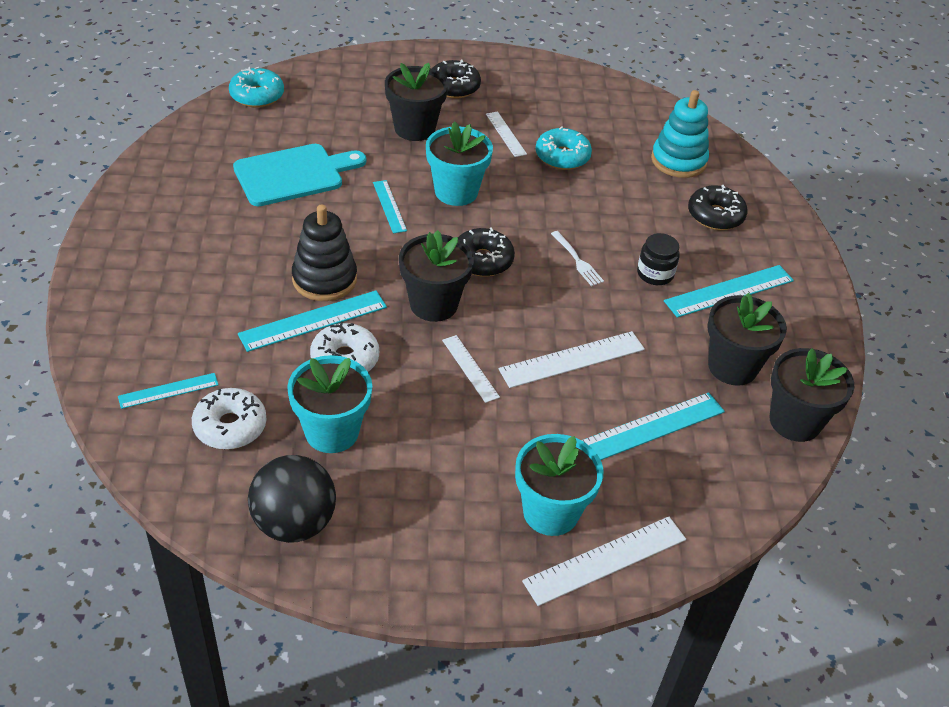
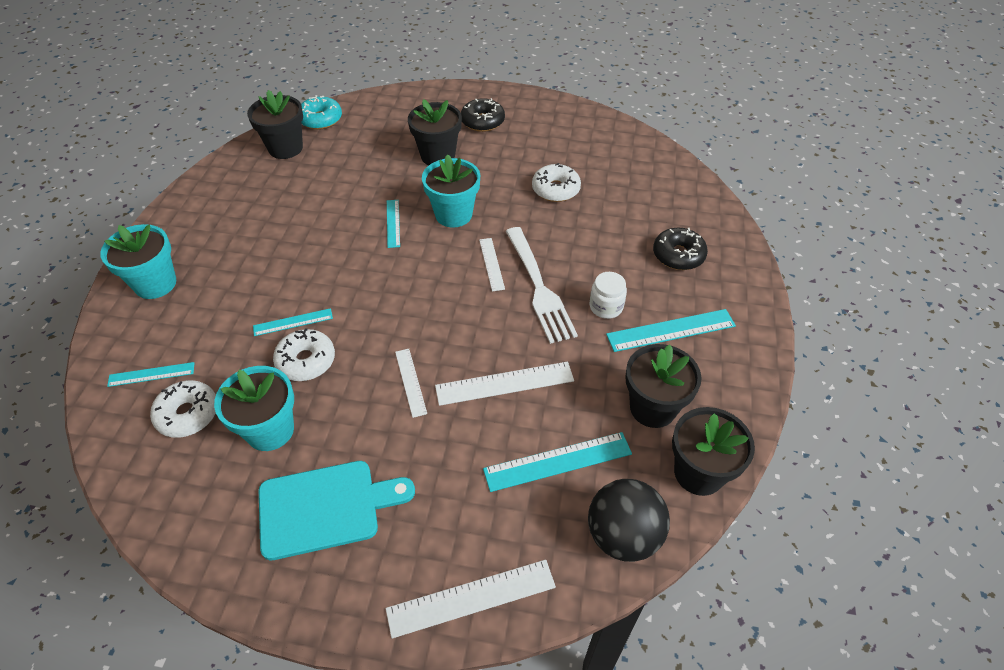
camera: 15 degrees right, 5 degrees up
turquoise cutting board [233,144,366,206] -> turquoise cutting board moved to [259,461,415,560]
turquoise ruler [238,290,387,352] -> turquoise ruler [253,308,333,336], size x0.60
black ball [248,455,336,543] -> black ball moved to [588,479,670,562]
black stacking toy [292,204,357,301] -> none
black flower pot [399,230,474,322] -> black flower pot moved to [247,90,303,159]
black donut [458,227,515,277] -> none
white ruler [486,111,527,157] -> white ruler moved to [479,238,505,292]
turquoise flower pot [515,434,604,536] -> turquoise flower pot moved to [100,224,176,299]
turquoise donut [535,126,592,170] -> white donut [532,163,581,202]
white fork [551,231,604,286] -> white fork [506,227,578,344], size x2.11
black jar [637,233,680,285] -> white jar [590,272,627,319]
turquoise stacking toy [651,90,709,178] -> none

